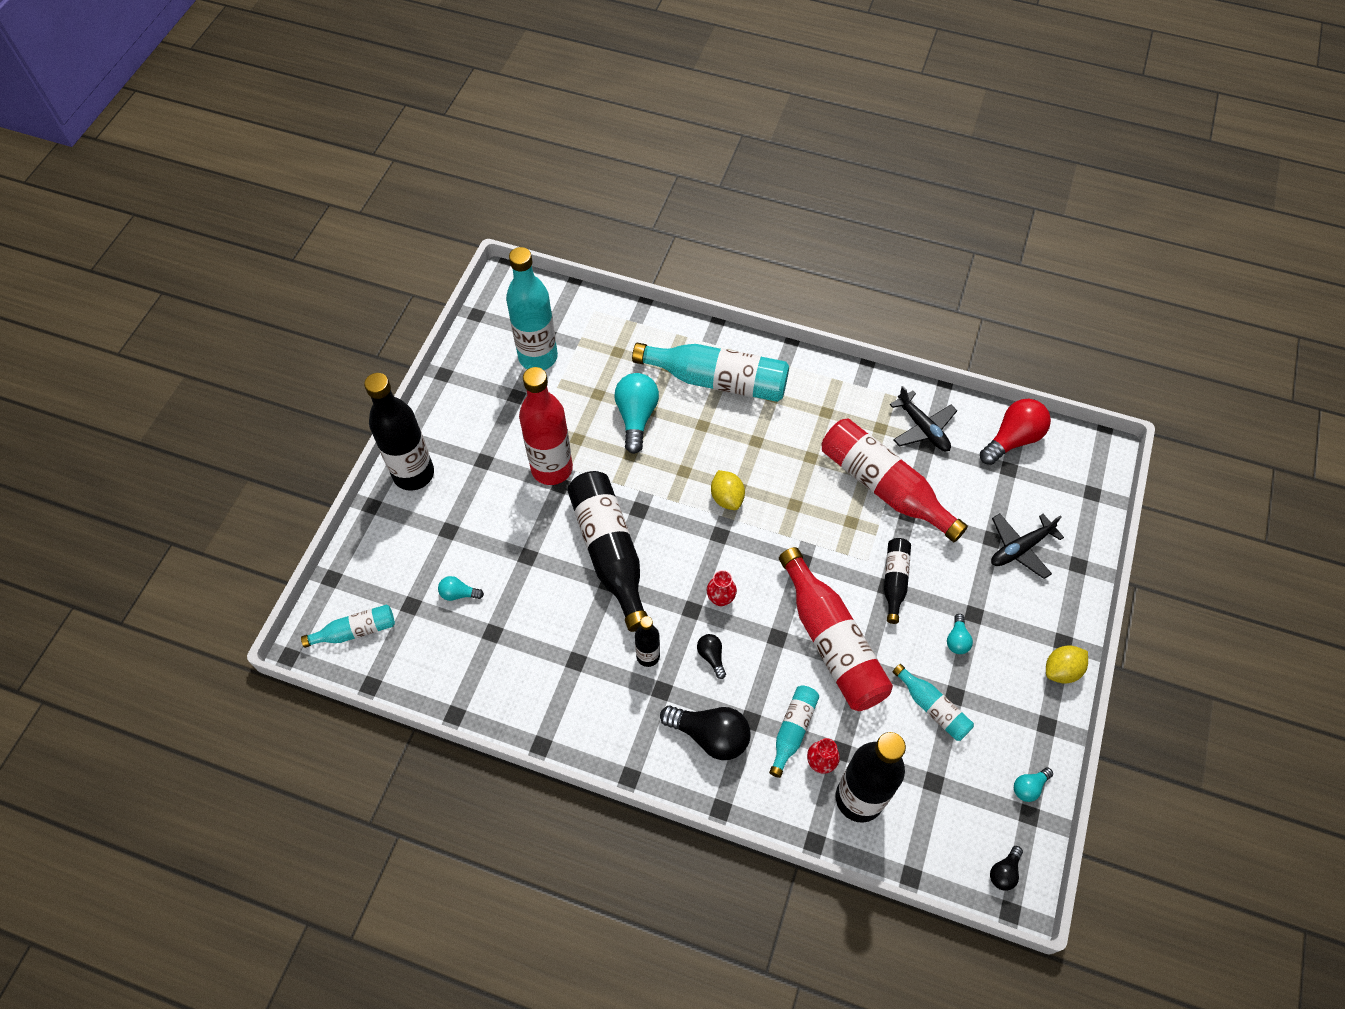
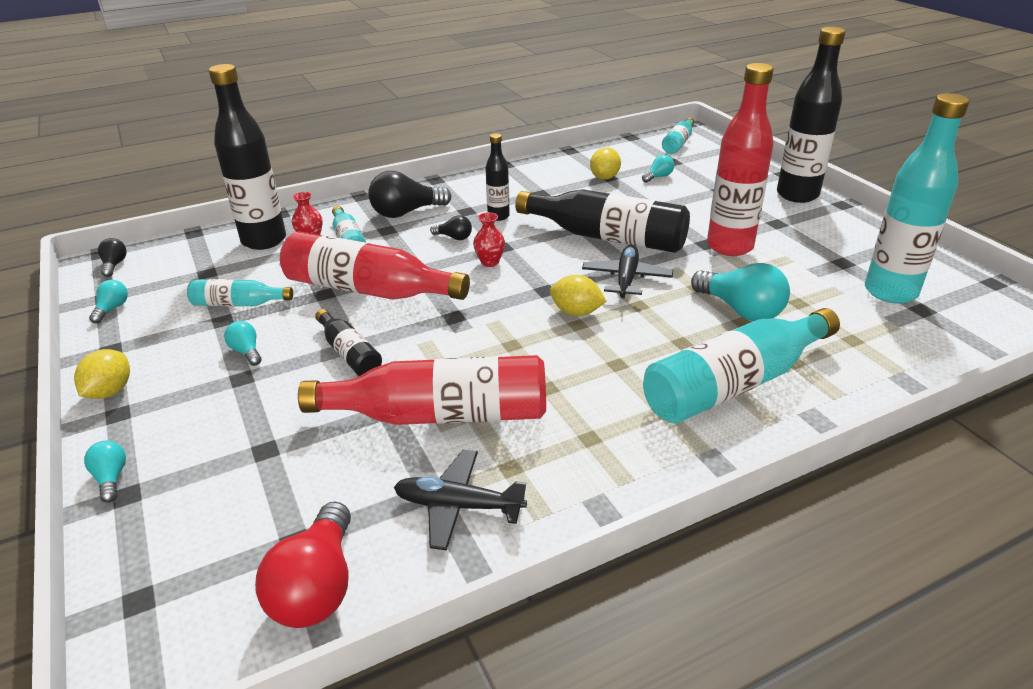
camera: 135 degrees right, 25 degrees down
black plane [991,513,1064,579] -> black plane moved to [582,245,673,298]
none -> turquoise light bulb [84,441,126,503]
none -> yellow lemon [590,147,621,180]

